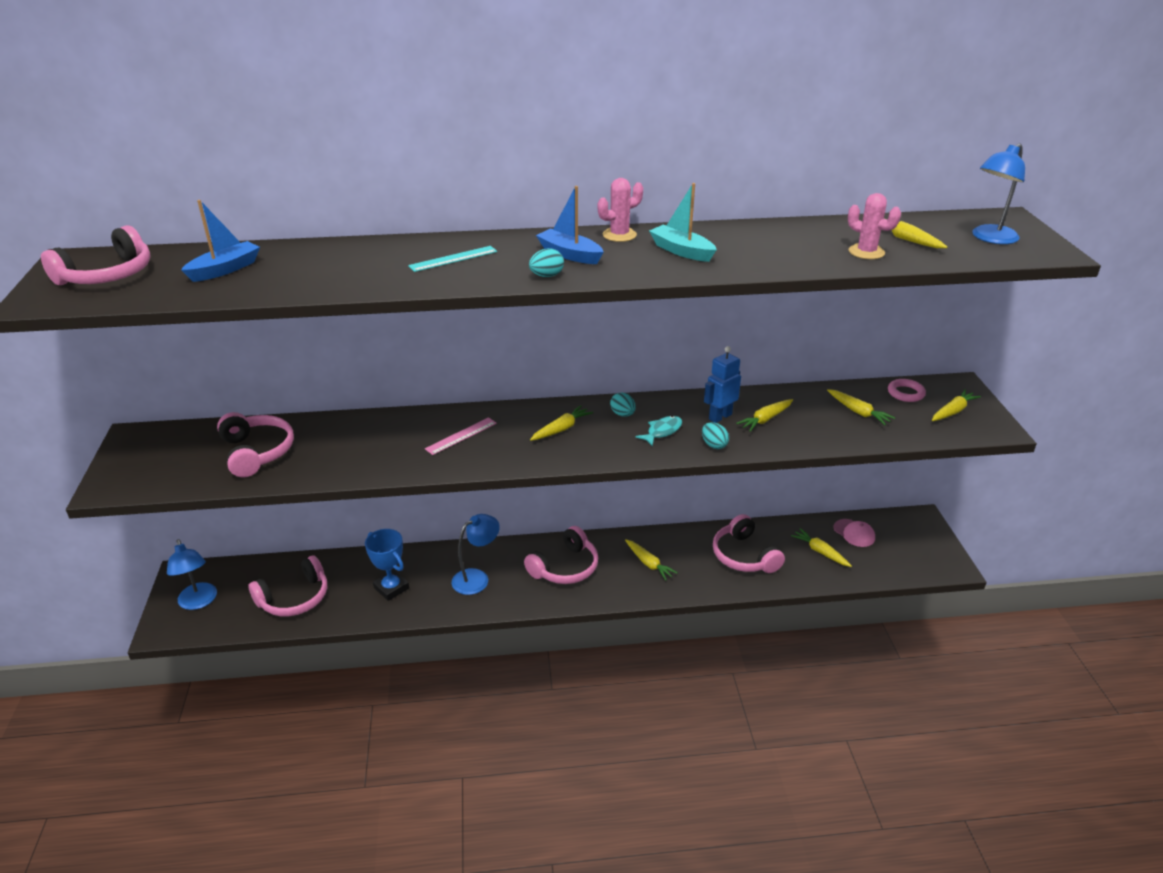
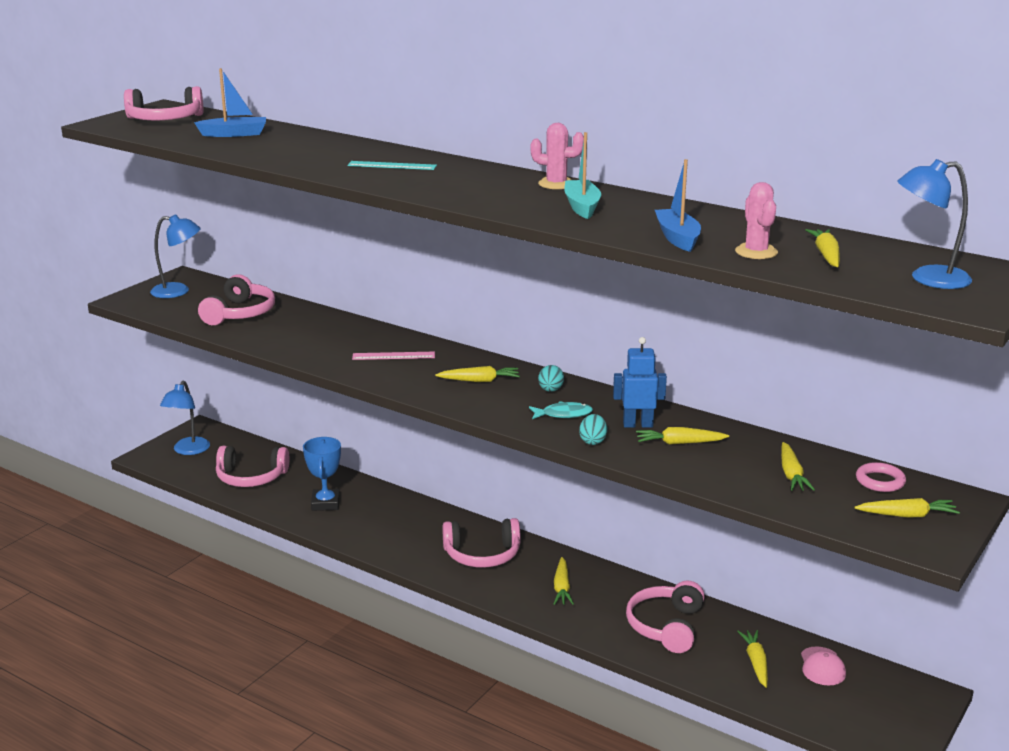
camera: 40 degrees right, 10 degrees down
blue lamp [451,514,500,595] -> blue lamp moved to [150,214,201,298]
turquoise egg [529,248,564,277] -> none
blue boat [536,186,603,264] -> blue boat moved to [655,159,701,252]

